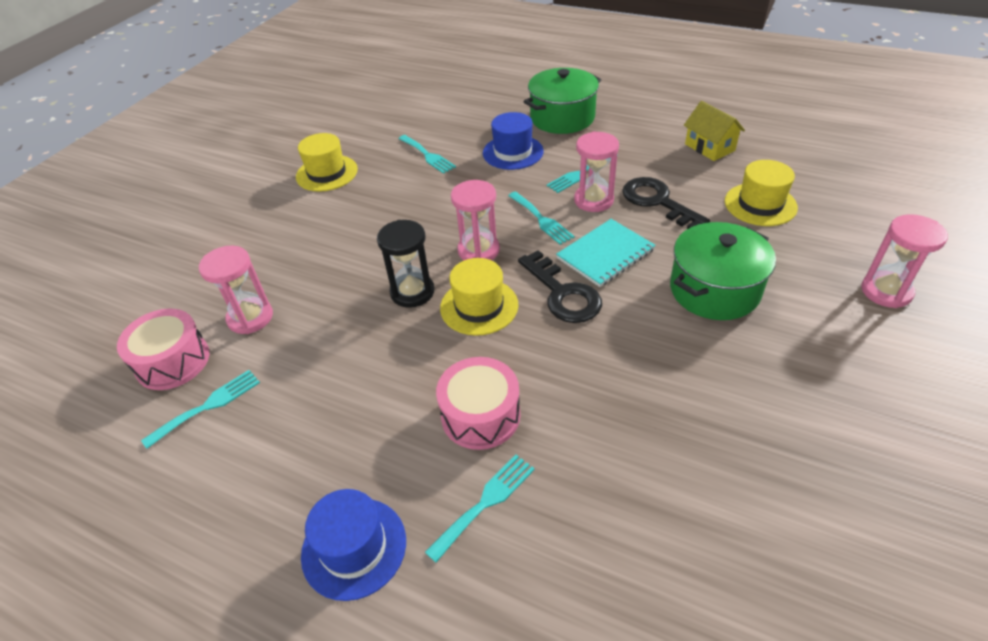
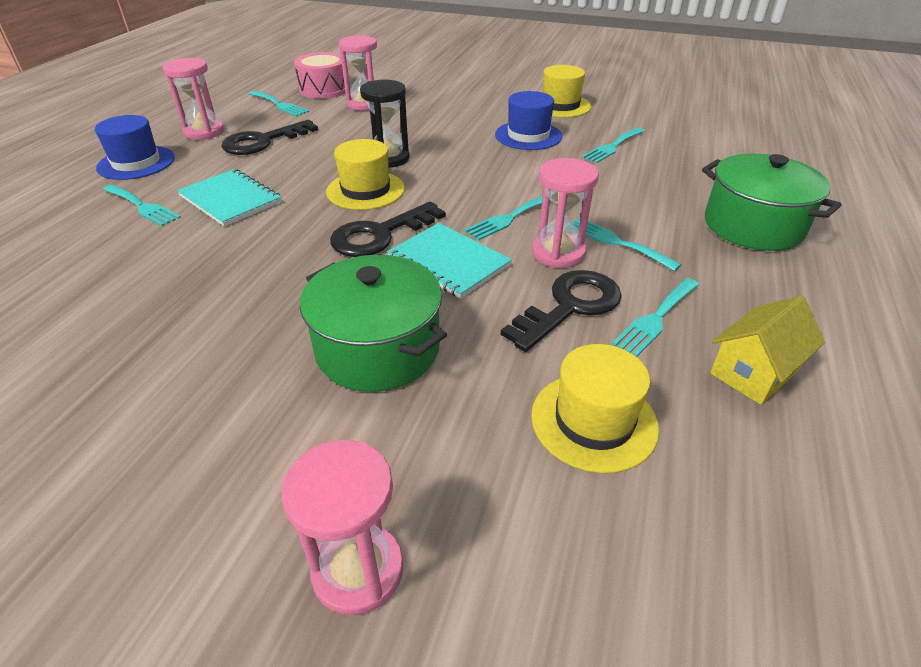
camera: 80 degrees right, 5 degrees down
pink drum [436,357,520,450] -> turquoise notebook [177,169,282,226]
pink hourglass [451,180,500,260] -> pink hourglass moved to [163,58,224,140]
blue hat [483,112,544,170] -> blue hat moved to [495,91,562,150]
none -> black key [221,120,318,155]
none -> turquoise fork [612,278,699,357]

